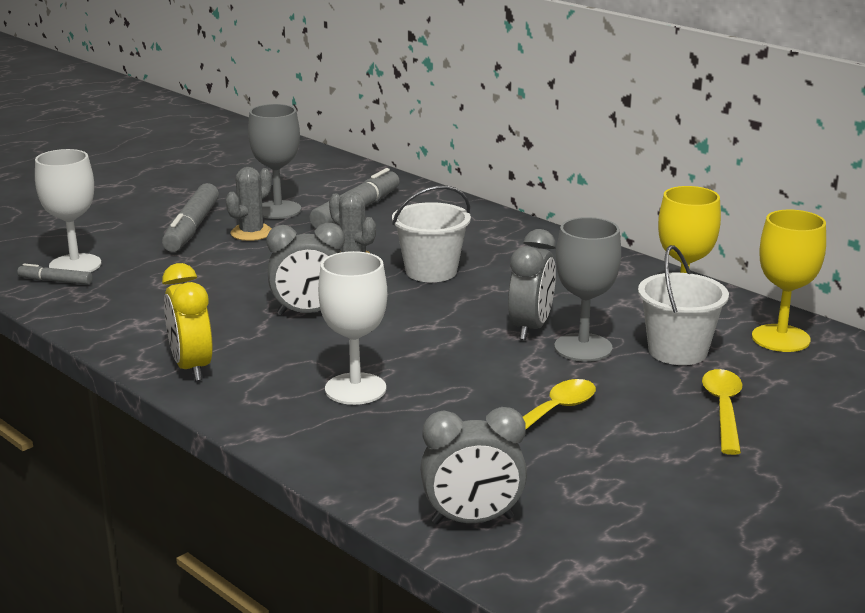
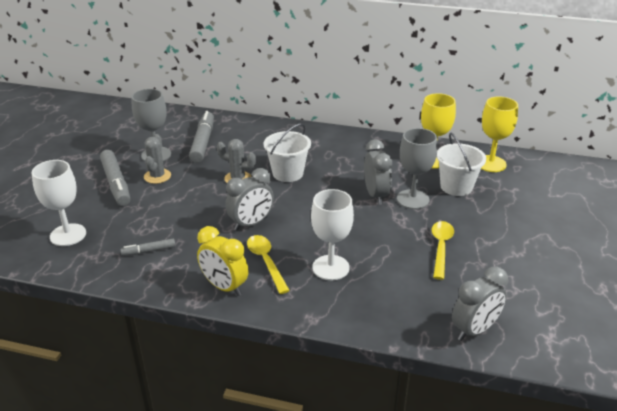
camera: 30 degrees left, 10 degrees up
grey marker [17,263,92,285] -> grey marker moved to [121,239,175,256]
yellow spoon [702,369,742,455] -> yellow spoon moved to [247,235,290,294]

